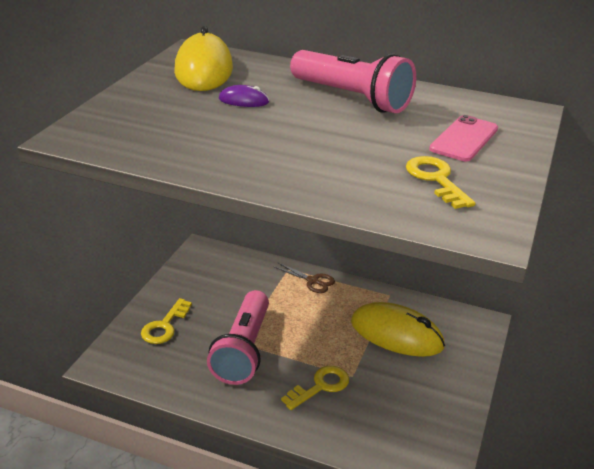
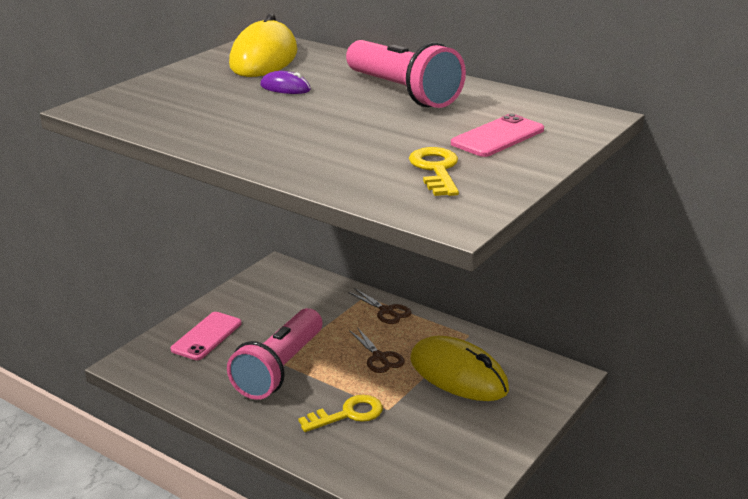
camera: 15 degrees right, 5 degrees down
yellow key [141,298,192,344] -> pink phone [170,312,241,360]
none -> brown scissors [349,327,405,373]

